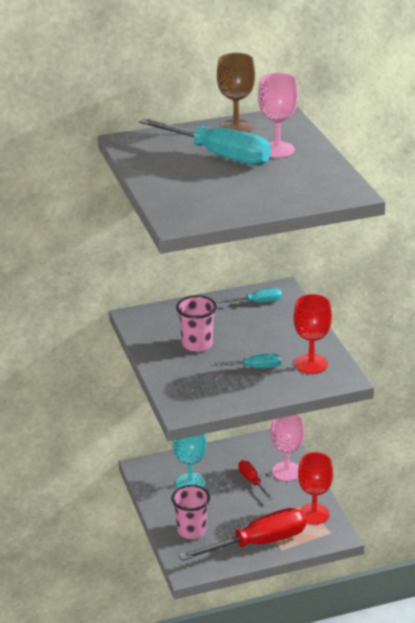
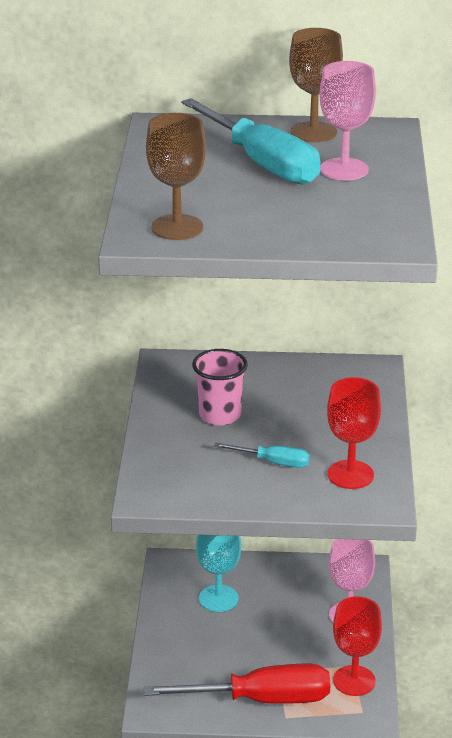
camera: 20 degrees right, 0 degrees up
pink cup [172,485,210,539] -> none
turquoise screwdriver [217,288,282,303] -> none
red screwdriver [238,460,273,500] -> none
none -> brown goblet [146,113,206,240]

